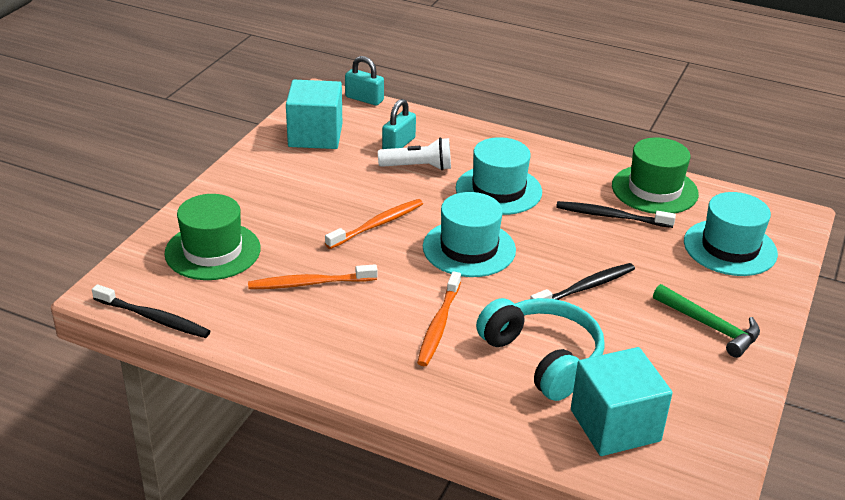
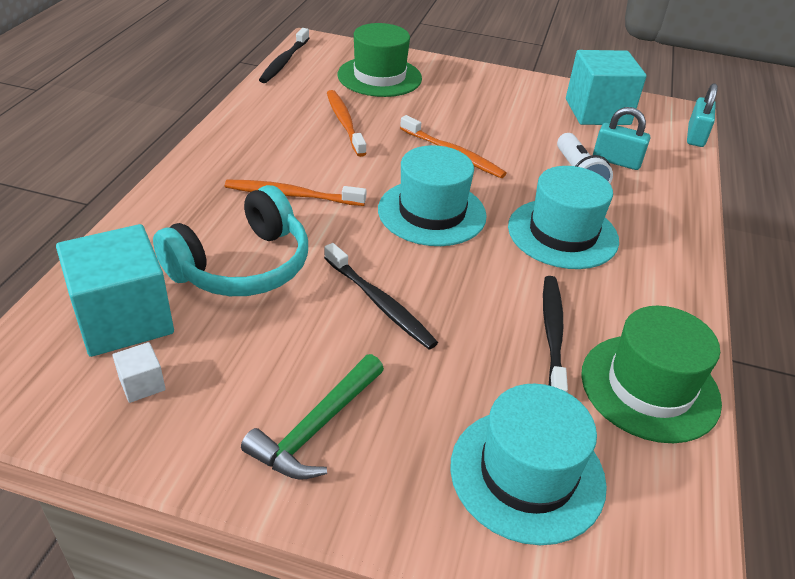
camera: 80 degrees right, 5 degrees up
none -> white cube [113,342,166,403]

